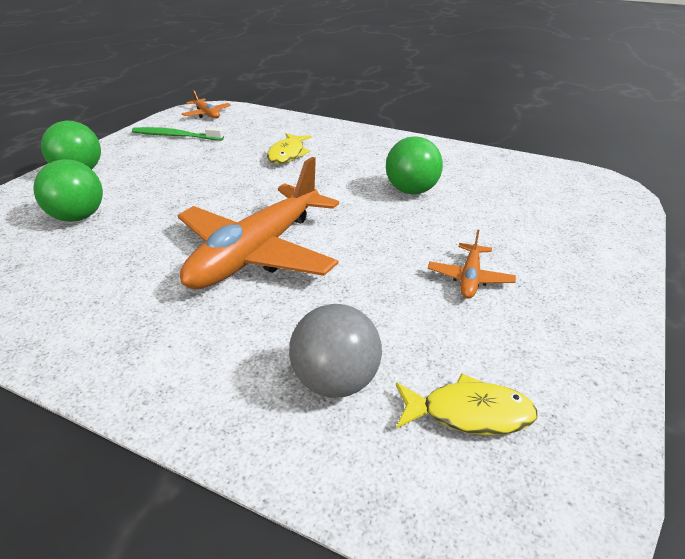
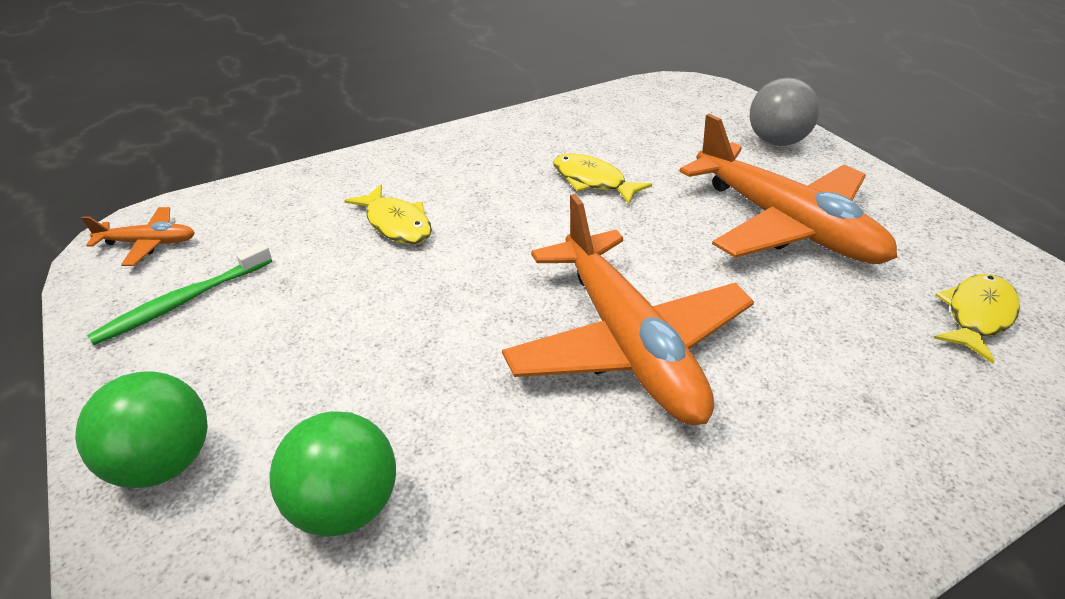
camera: 55 degrees left, 5 degrees up
grey ball [289,304,382,398] -> grey ball moved to [750,78,820,146]
green ball [386,136,443,194] -> yellow fish [553,153,652,204]
orange plane [428,229,516,299] -> orange plane [679,114,897,264], size x2.32

